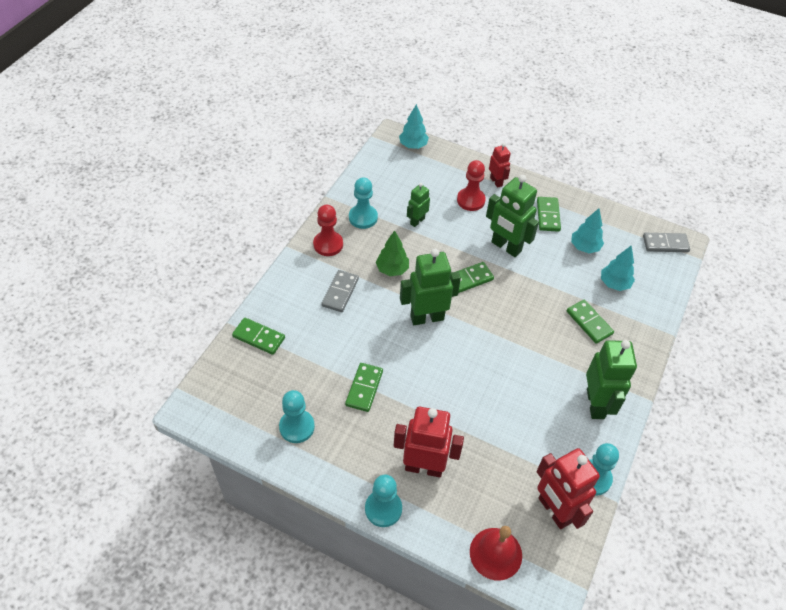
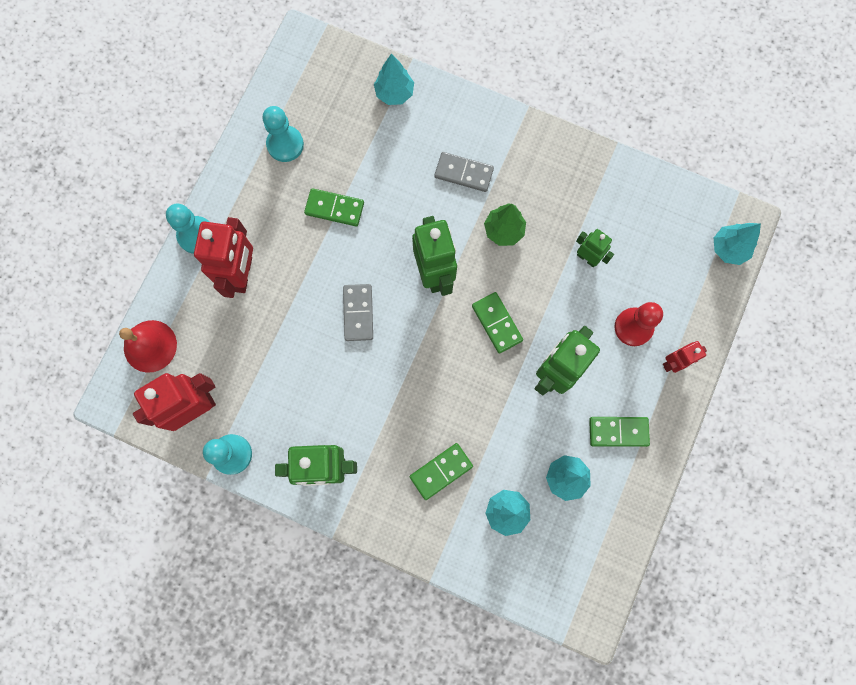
camera: 90 degrees right, 25 degrees up
green domino [232,317,285,355] -> turquoise tree [374,54,414,105]
red pawn [313,205,343,256] -> none
turquoise pawn [349,178,378,229] -> none
grey domino [643,233,690,252] -> grey domino moved to [343,284,373,341]

